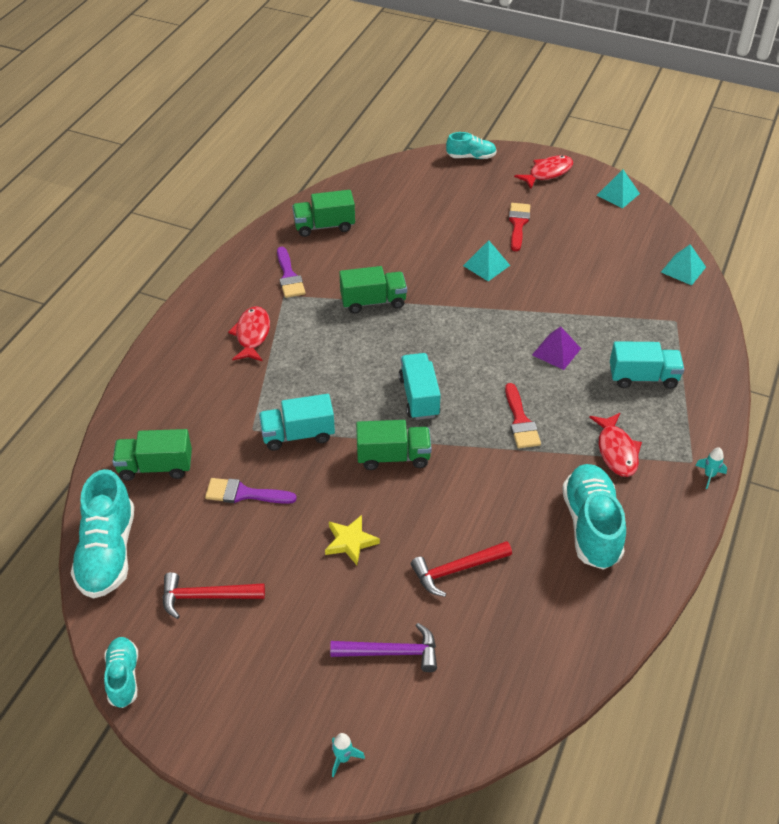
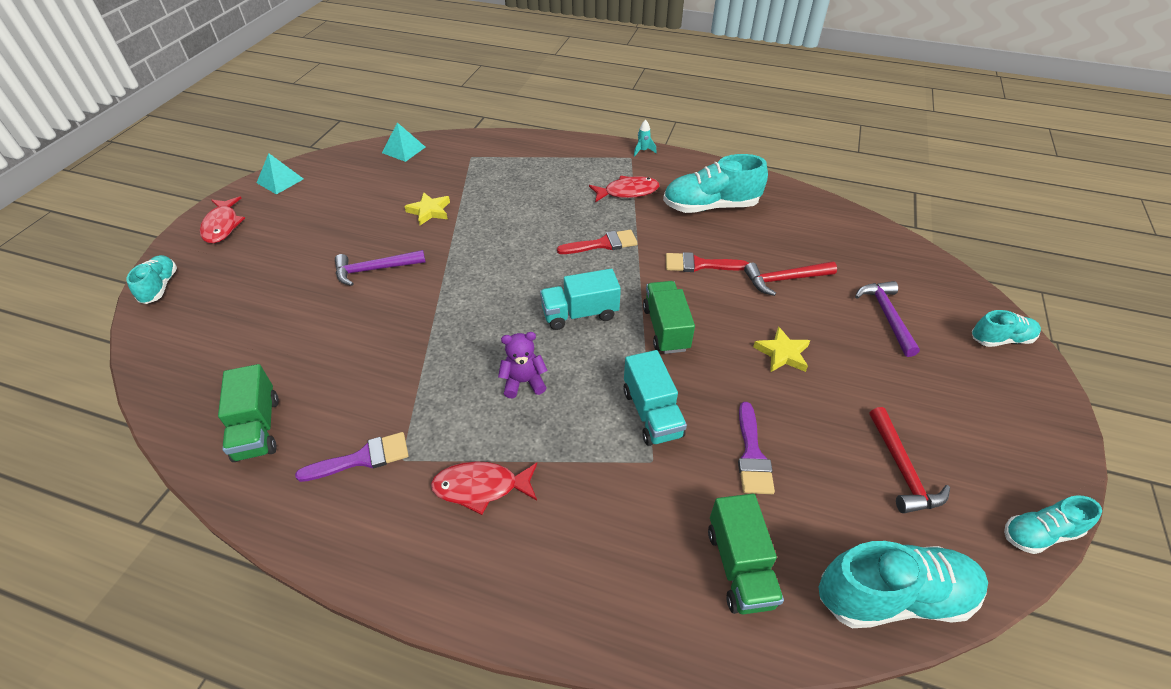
camera: 95 degrees left, 0 degrees up
turquoise rocket [332,733,365,777] -> turquoise shoe [972,310,1041,347]
green truck [339,266,407,314] -> none
red hammer [411,541,512,597] -> red hammer turned 105 degrees clockwise [744,261,837,296]
turquoise pyramid [463,240,510,281] -> purple hammer [335,250,426,286]
red brush [509,203,530,251] -> red brush moved to [666,252,749,272]
red fish [514,155,573,189] -> red fish turned 150 degrees counterclockwise [200,197,245,243]
purple pyramid [532,326,581,370] -> none
turquoise truck [610,341,684,389] -> none
none -> yellow star [404,192,450,225]
none -> purple teddy bear [498,332,548,398]

